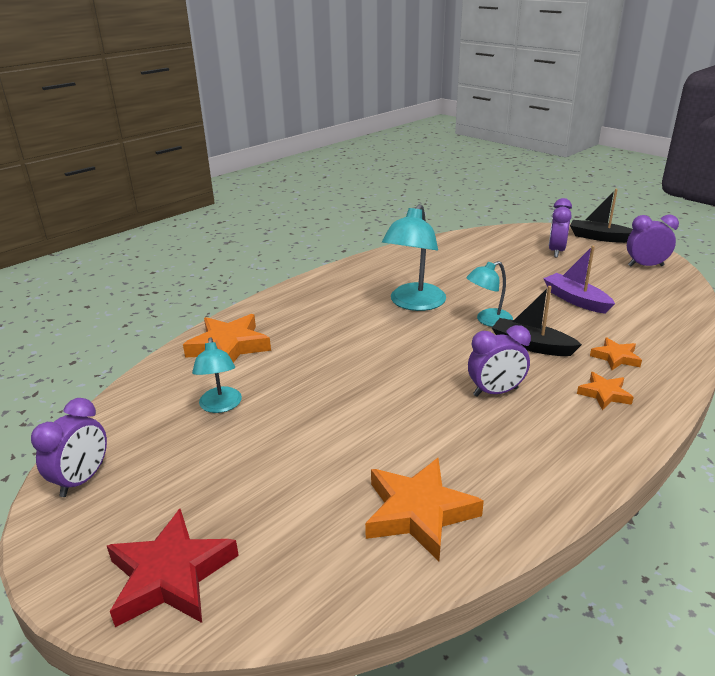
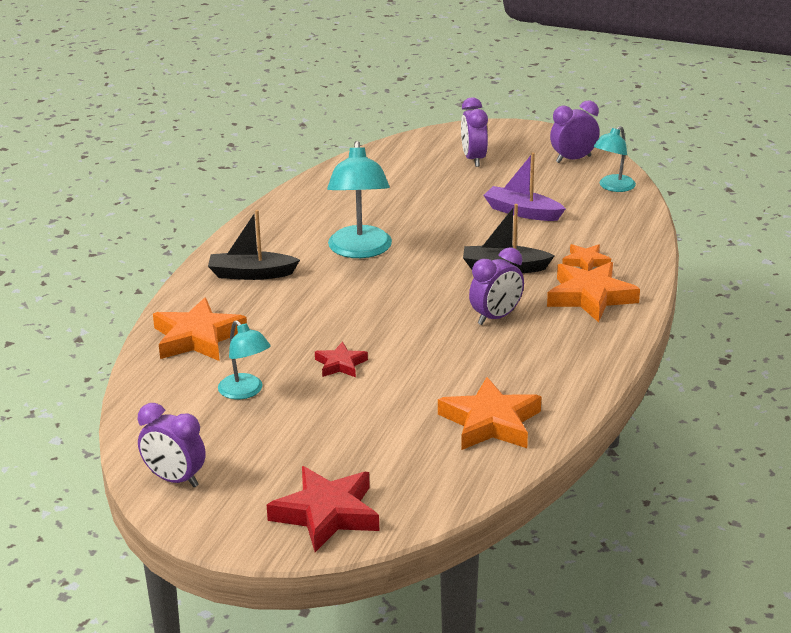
camera: 25 degrees left, 0 degrees up
purple clock [31,398,107,497] -> purple clock turned 120 degrees clockwise [138,403,206,487]
turquoise lamp [467,261,513,327] -> turquoise lamp moved to [593,126,636,192]
black boat [570,189,633,243] -> black boat moved to [208,210,300,280]
orange star [577,372,634,410] -> orange star [547,262,640,322], size x1.84
none -> red star [315,341,368,377]

